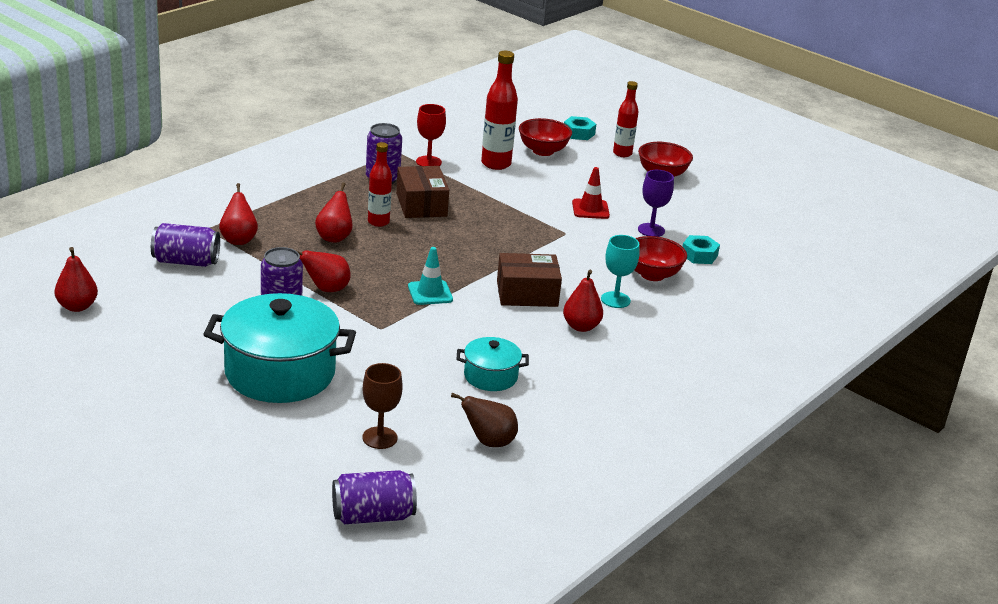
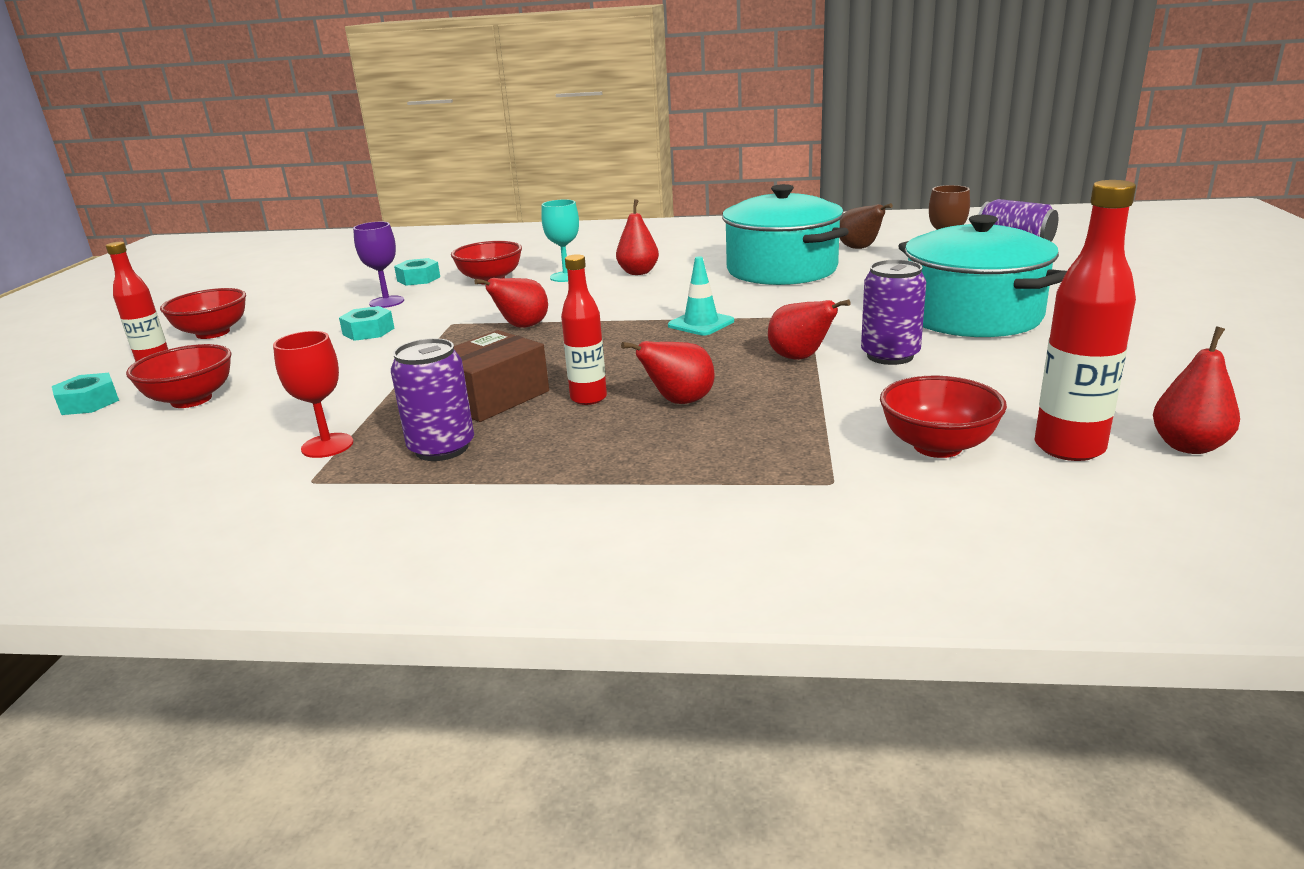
camera: 120 degrees left, 5 degrees down
purple can [151,223,220,267] -> red bowl [880,376,1007,458]
red pear [219,183,258,245] -> red pear moved to [474,278,548,328]
turquoise pot [457,337,529,391] -> turquoise pot [722,184,849,285], size x1.98
red bottle [481,51,518,170] -> red bottle moved to [1034,180,1136,461]
brown box [497,253,562,307] -> none
red traffic cone [572,167,610,219] -> turquoise nut [339,306,394,341]

